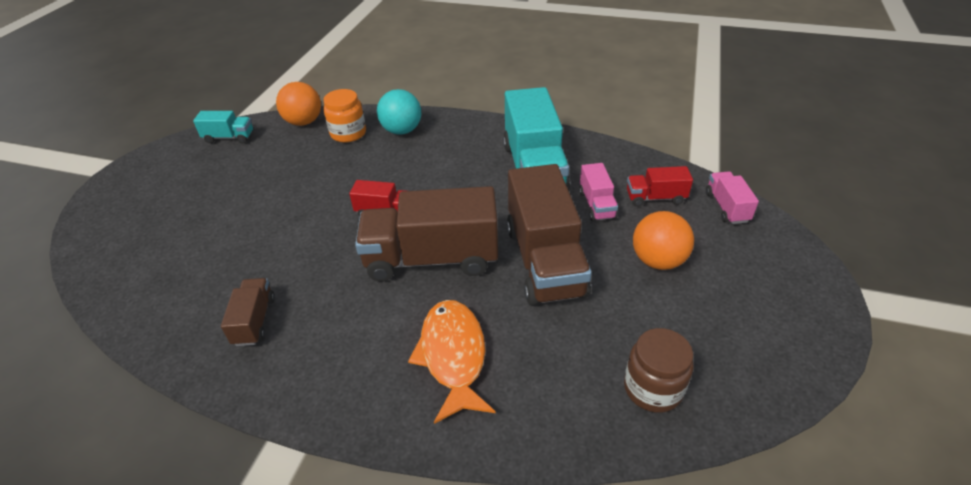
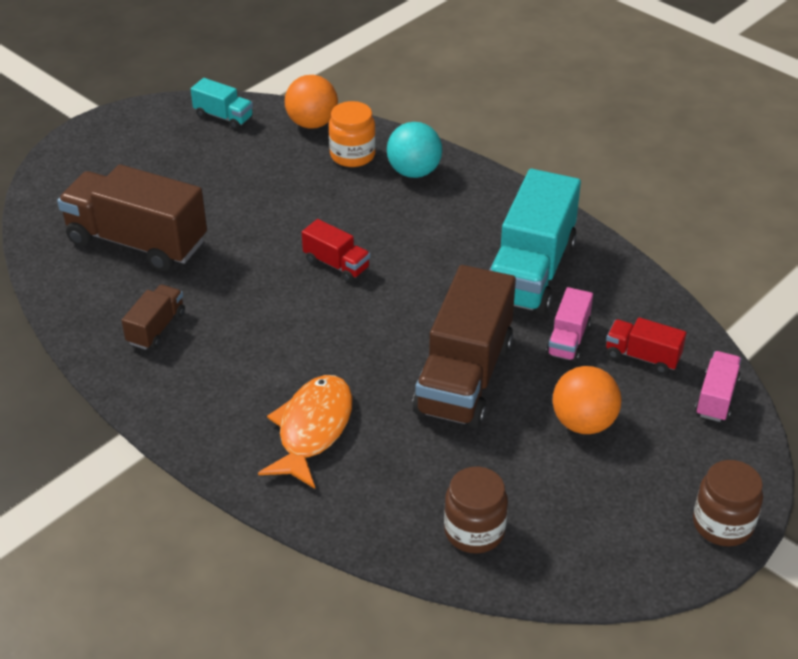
camera: 25 degrees right, 0 degrees up
brown truck [355,186,498,282] -> brown truck moved to [57,164,207,271]
none -> brown jar [693,460,763,546]

